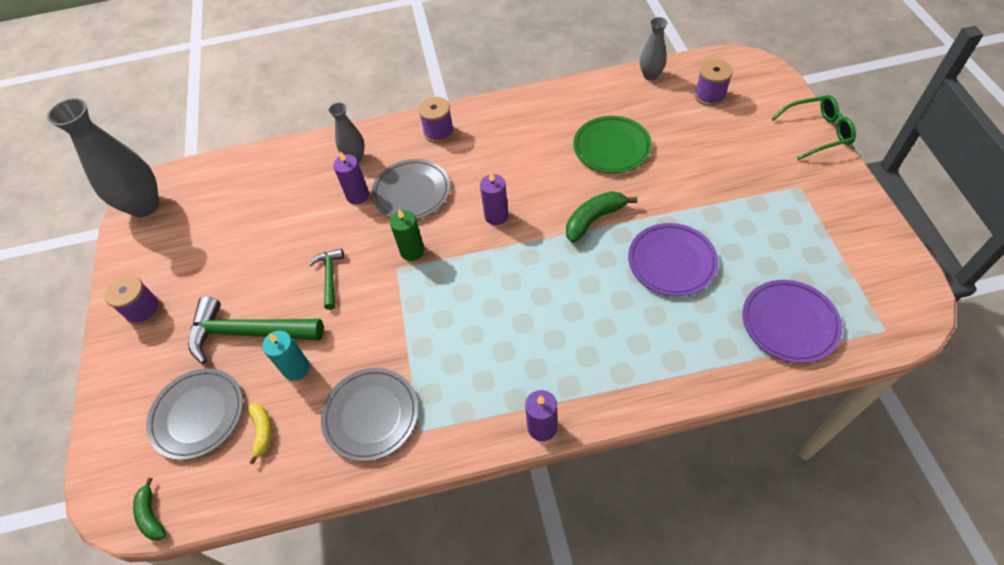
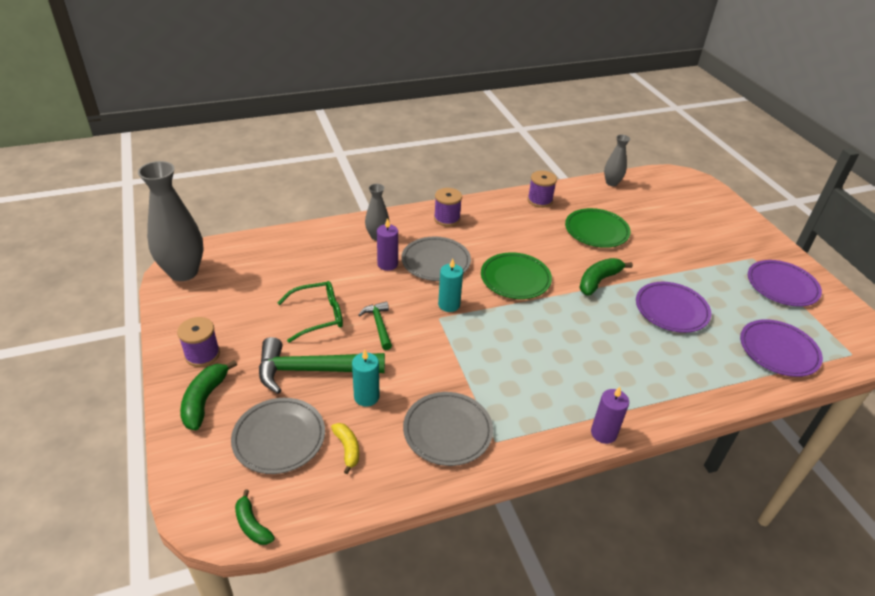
camera: 15 degrees left, 15 degrees down
green candle [390,209,424,261] -> turquoise candle [438,258,463,312]
purple candle [480,172,509,225] -> green plate [481,252,552,299]
purple spool [695,59,733,106] -> purple spool moved to [528,171,557,208]
green glasses [771,95,856,160] -> green glasses moved to [278,281,343,343]
none -> green banana [180,360,237,430]
none -> purple plate [748,260,822,307]

